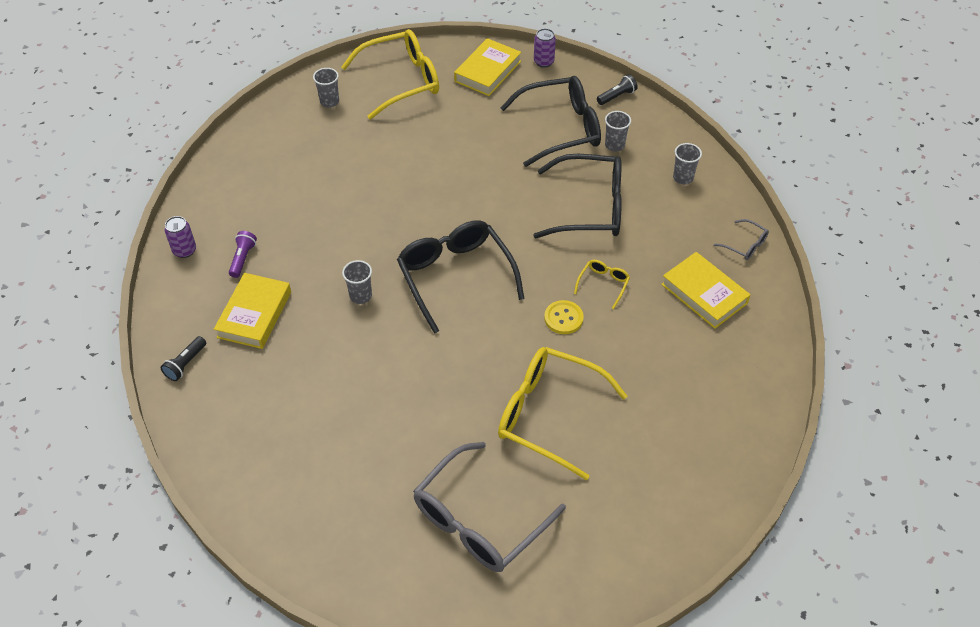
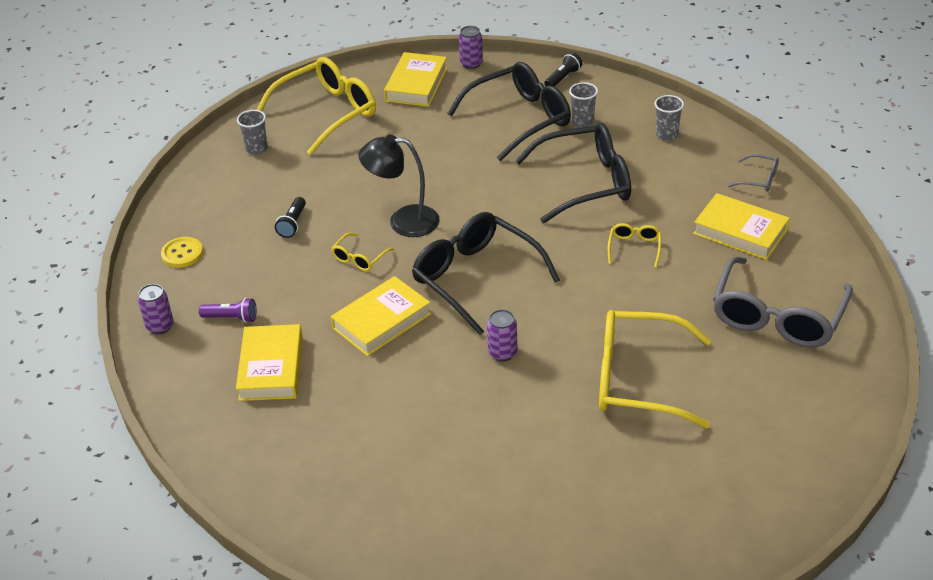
camera: 15 degrees left, 10 degrees down
black flashlight [161,336,206,381] -> black flashlight moved to [275,197,306,238]
purple flashlight [229,231,257,278] -> purple flashlight turned 105 degrees clockwise [199,298,257,323]
grey cup [342,260,372,304] -> yellow book [331,276,431,356]
grey glasses [413,442,566,572] -> grey glasses moved to [713,256,853,348]
yellow button [544,300,584,334] -> yellow button moved to [161,237,203,268]
none -> yellow glasses [331,233,395,271]
none -> black lamp [359,135,440,237]
none -> purple can [487,309,518,362]

